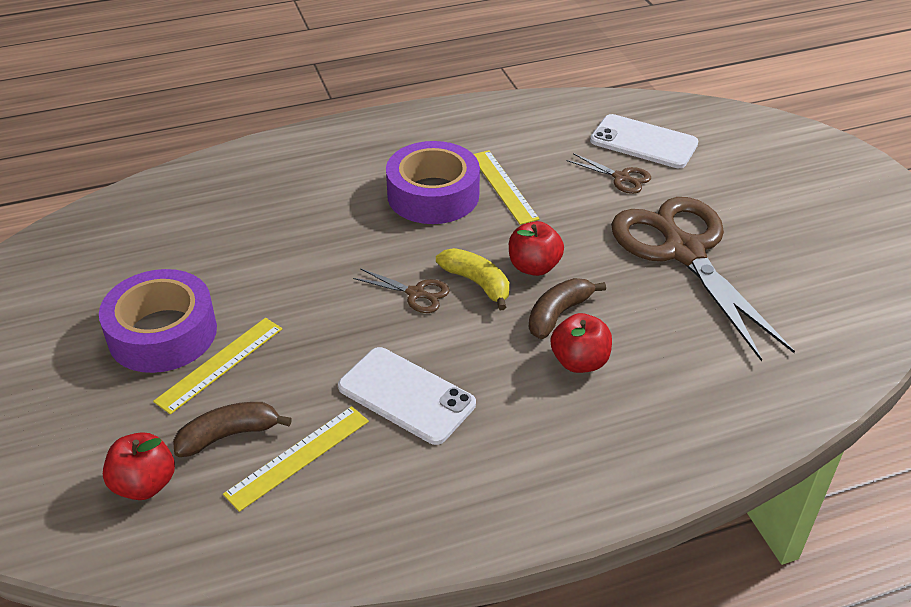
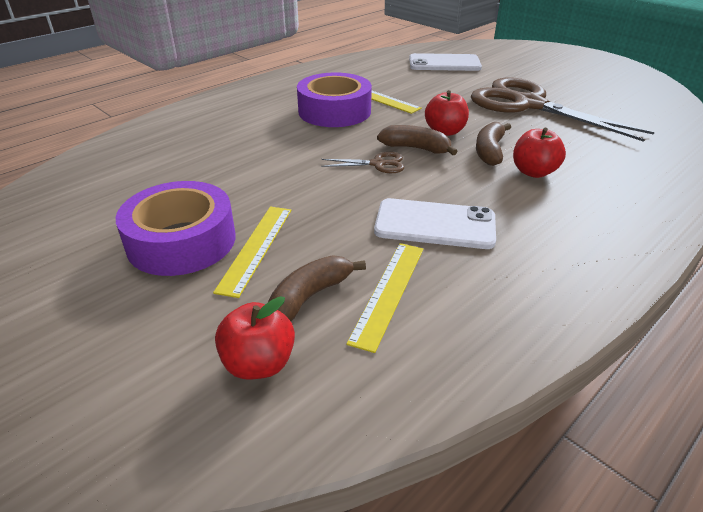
camera: 25 degrees left, 5 degrees down
yellow banana [436,248,509,310] -> brown banana [377,125,458,155]
brown scissors [567,153,651,194] -> none

